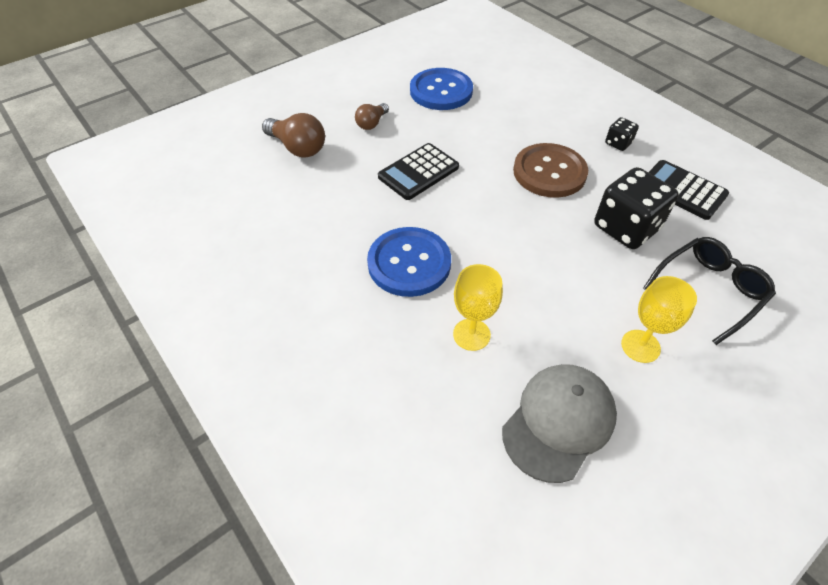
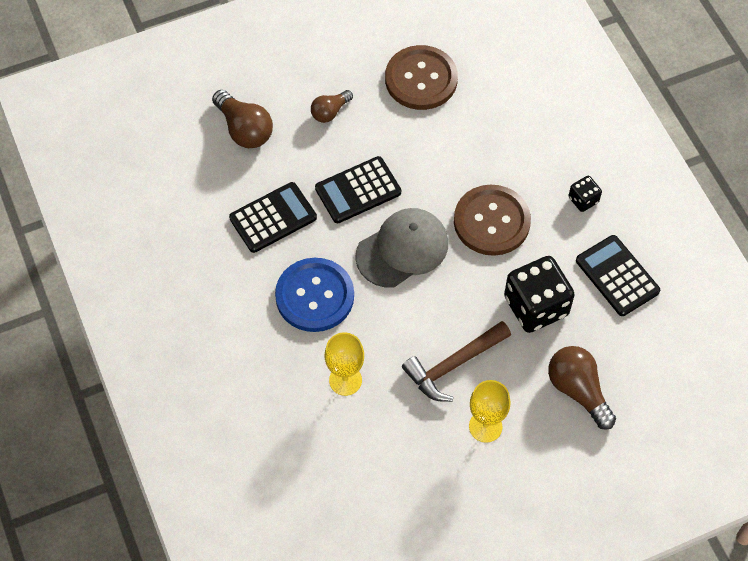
camera: 15 degrees right, 10 degrees up
blue button [410,68,473,110] -> brown button [385,45,458,110]
grey cap [502,364,617,483] -> grey cap moved to [355,208,448,288]
black glasses [643,237,776,345] -> brown light bulb [548,346,616,430]
none -> black calculator [229,182,317,253]
none -> brown hammer [402,321,511,402]

